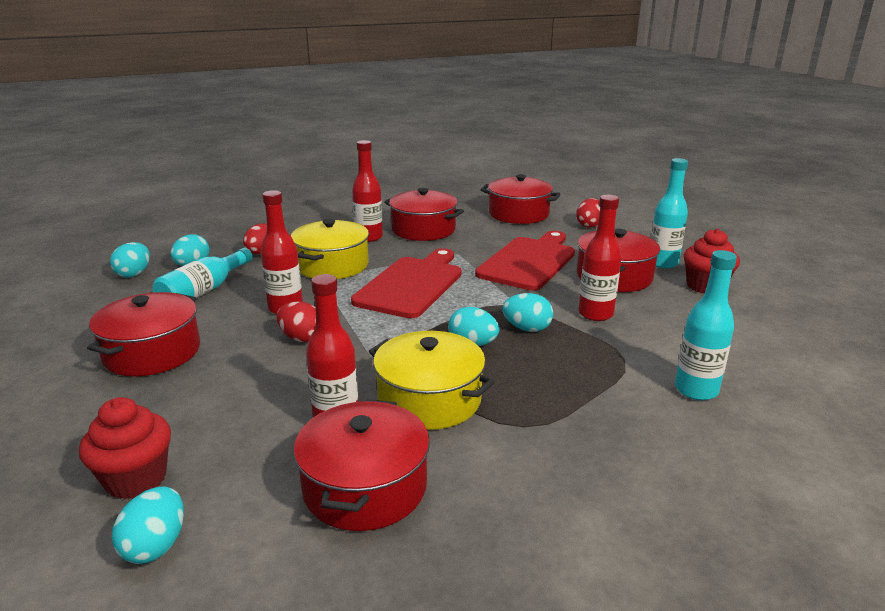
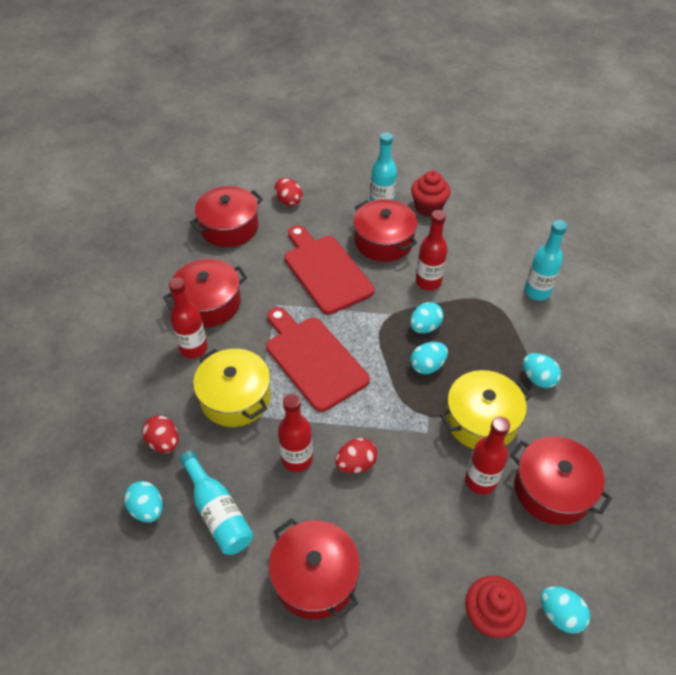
camera: 60 degrees left, 25 degrees up
turquoise egg [110,242,150,278] -> turquoise egg moved to [523,353,561,388]

